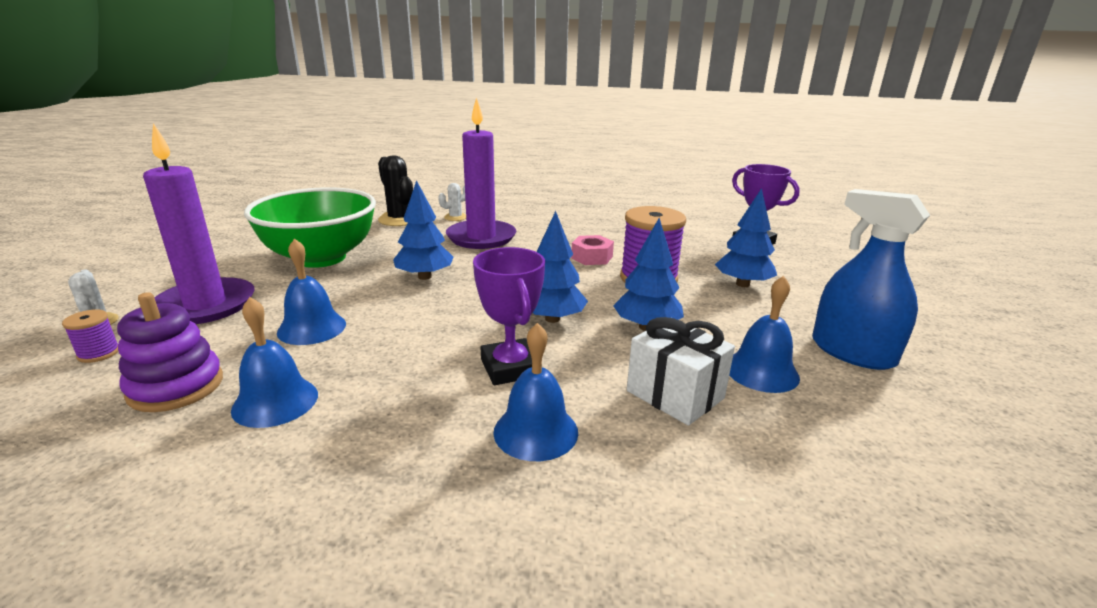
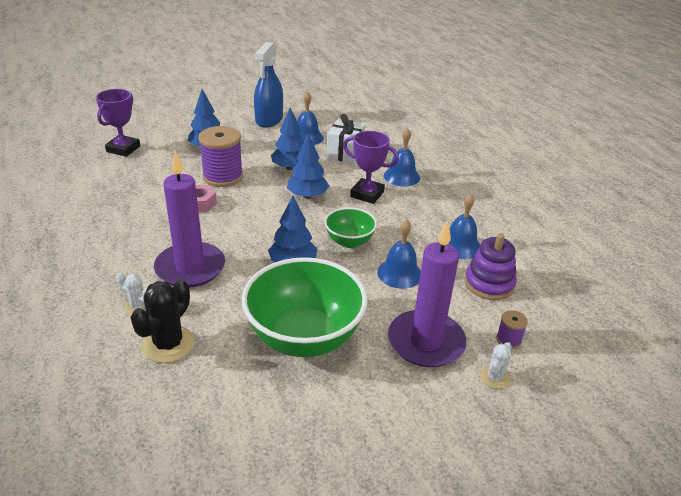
camera: 120 degrees left, 10 degrees up
purple trophy [473,247,545,385] -> purple trophy turned 75 degrees clockwise [343,131,399,204]
none -> green bowl [324,207,377,248]

